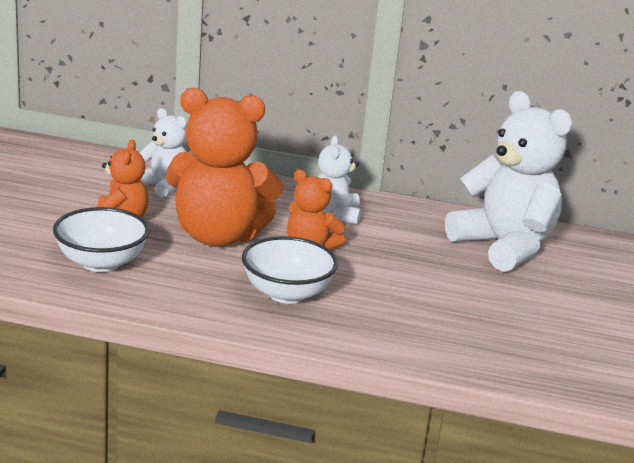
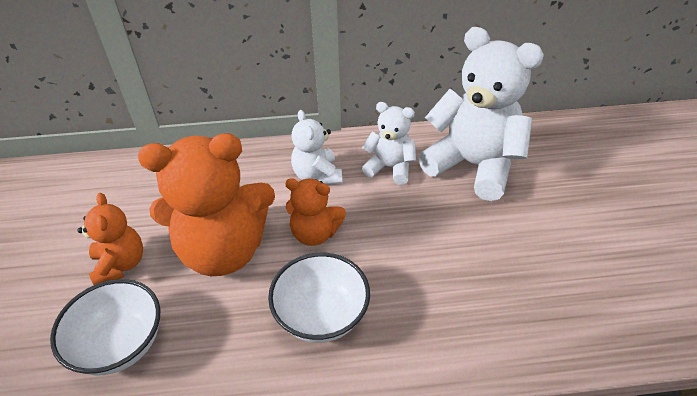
camera: 15 degrees left, 20 degrees up
white teddy bear [139,108,187,198] -> white teddy bear moved to [362,102,416,185]

